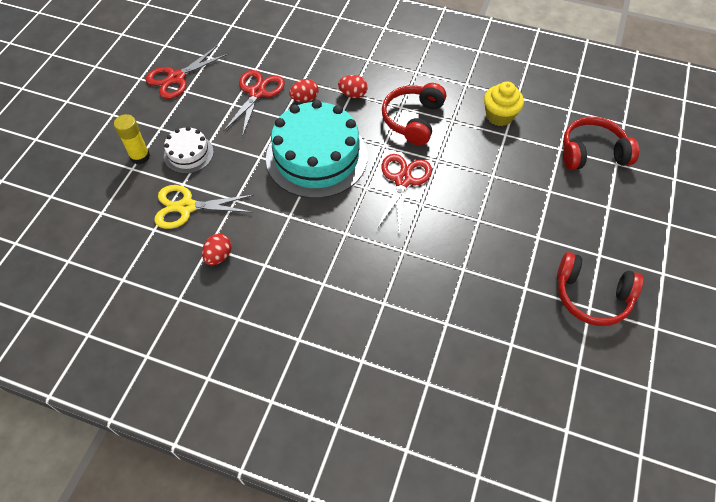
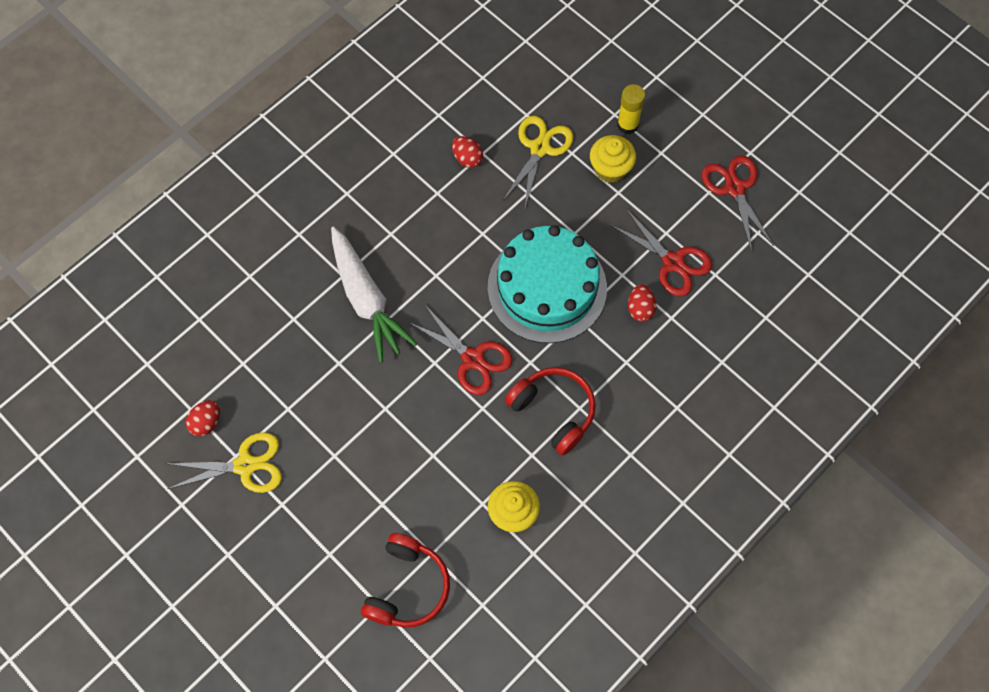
camera: 115 degrees right, 10 degrees up
white cake [164,127,214,174] -> yellow cupcake [590,135,636,183]
red egg [338,75,368,98] -> red egg moved to [186,400,220,436]
red headphones [557,252,643,326] -> yellow scissors [165,432,282,493]
none -> white carrot [331,227,417,363]

